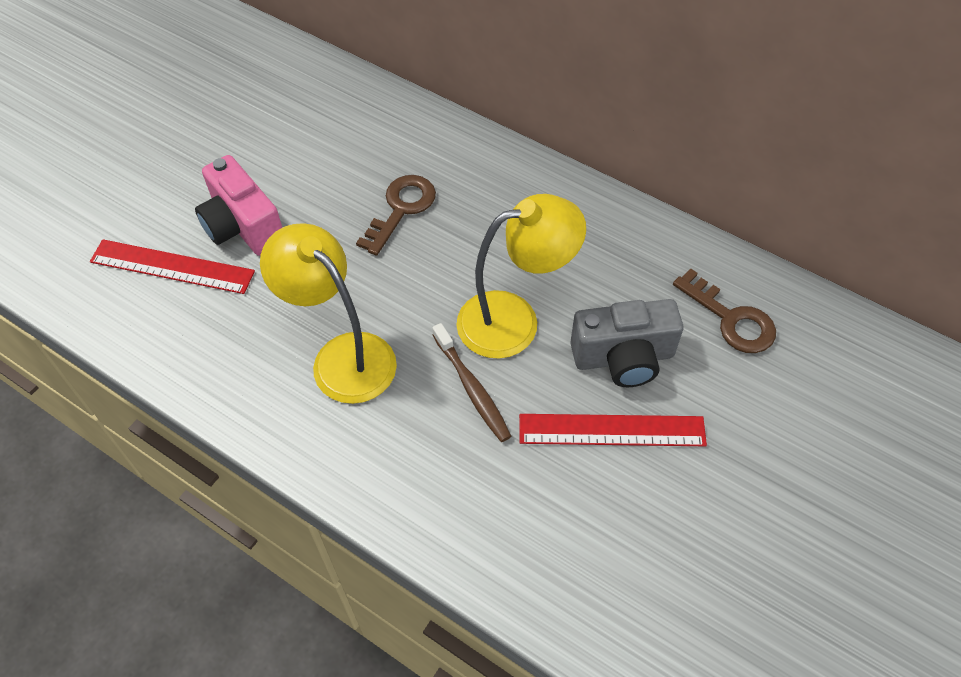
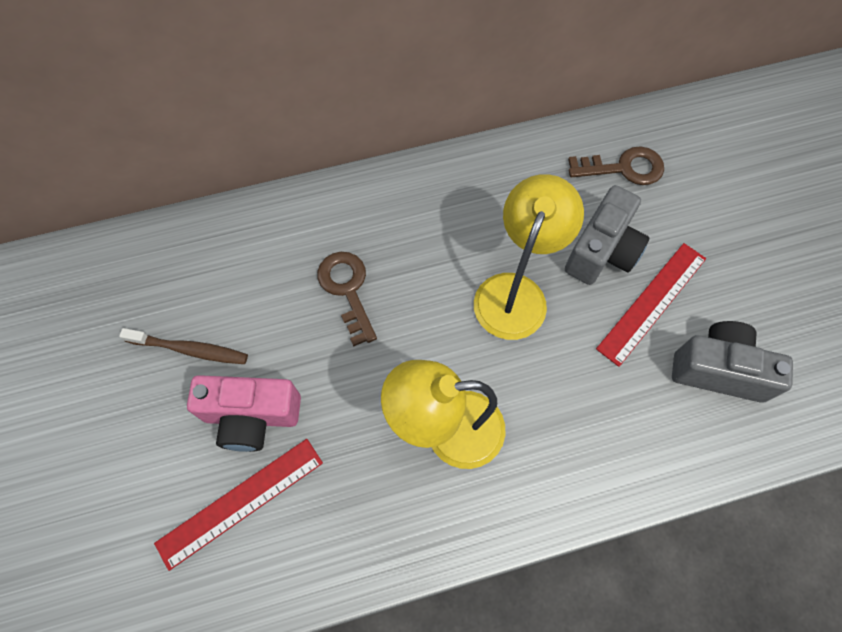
camera: 50 degrees left, 10 degrees up
brown toothbrush [432,323,511,442] -> brown toothbrush moved to [119,328,248,364]
none -> grey camera [672,321,793,403]

